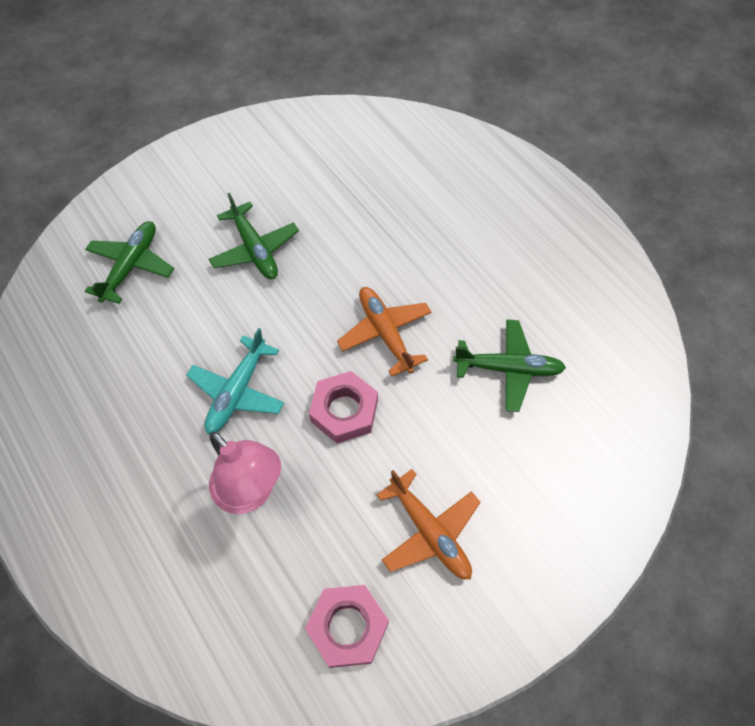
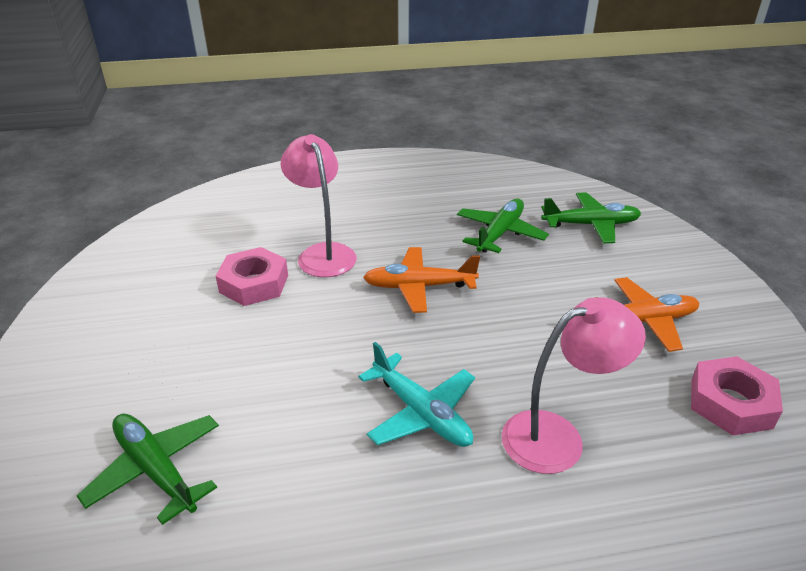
camera: 65 degrees left, 25 degrees down
green plane [209,193,299,279] -> green plane moved to [541,192,641,244]
pink nut [309,371,378,444] -> pink nut moved to [216,247,288,306]
none -> pink lamp [281,134,356,277]

